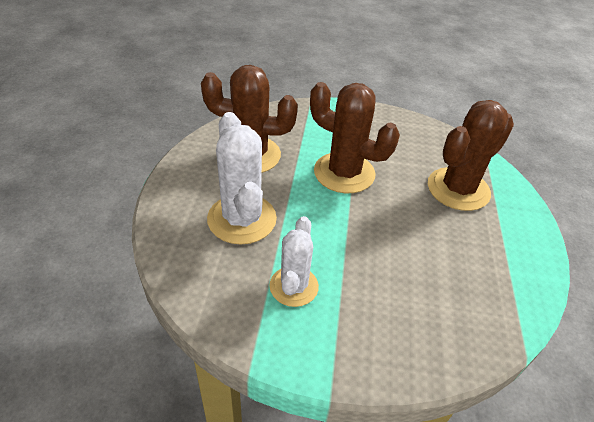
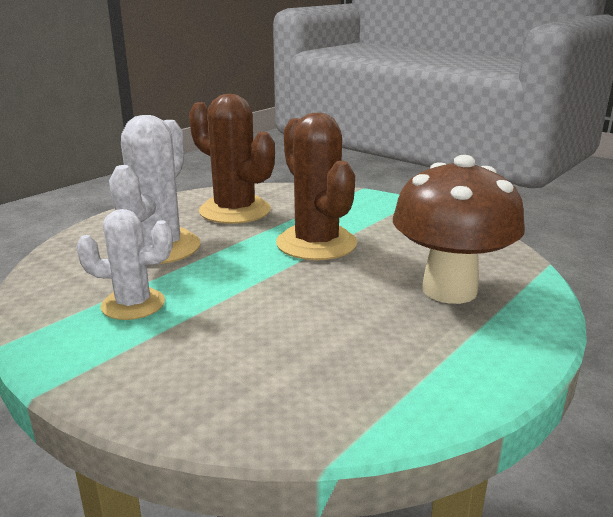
camera: 35 degrees right, 20 degrees down
white cactus [269,216,319,307] -> white cactus turned 45 degrees clockwise [76,209,173,320]
brown cactus [428,100,514,211] -> brown mushroom [393,155,525,304]

